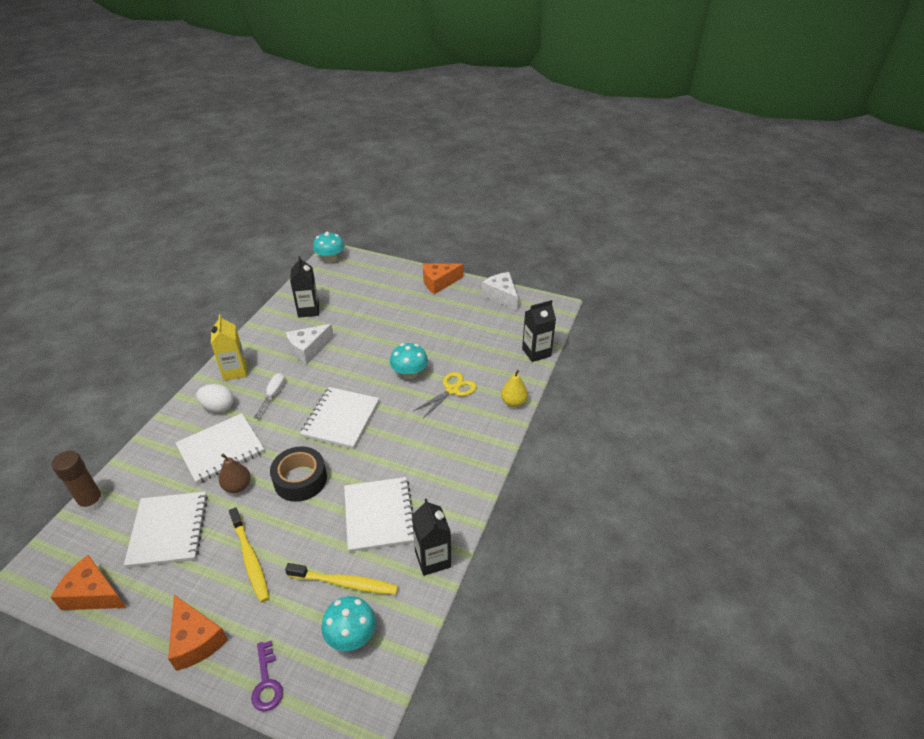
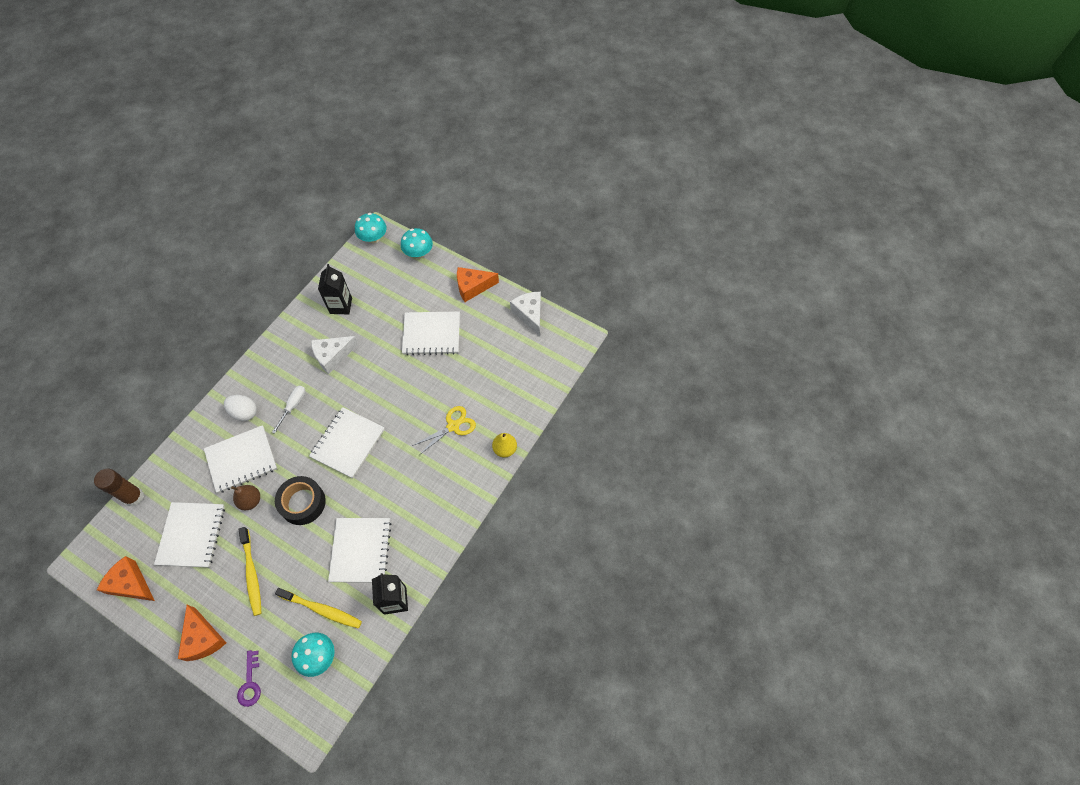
camera: 10 degrees right, 20 degrees up
yellow carton [211,314,247,381] -> none
turquoise mushroom [390,343,428,379] -> turquoise mushroom moved to [401,228,433,259]
black carton [522,300,556,362] -> none
none -> white notebook [402,311,460,355]

